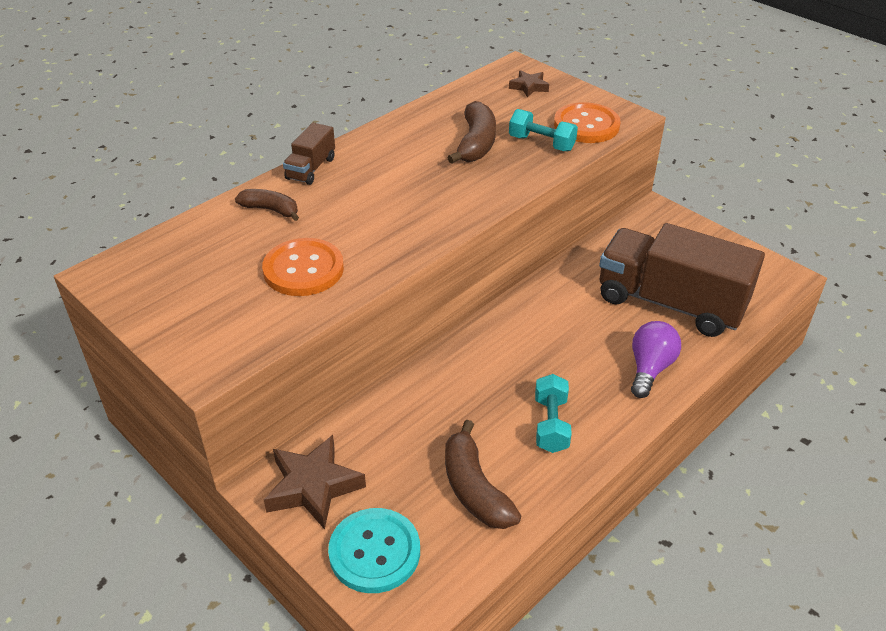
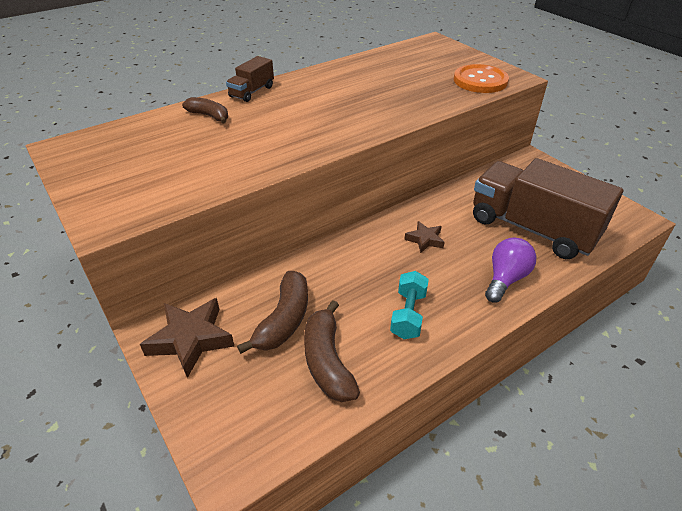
camera: 10 degrees right, 0 degrees up
orange button [262,238,344,296] -> none
turquoise button [328,508,420,593] -> none
brown banana [447,101,496,164] -> brown banana moved to [237,271,308,354]
brown star [509,70,549,97] -> brown star moved to [404,221,445,253]
turquoise dumbbell [509,109,578,151] -> none

